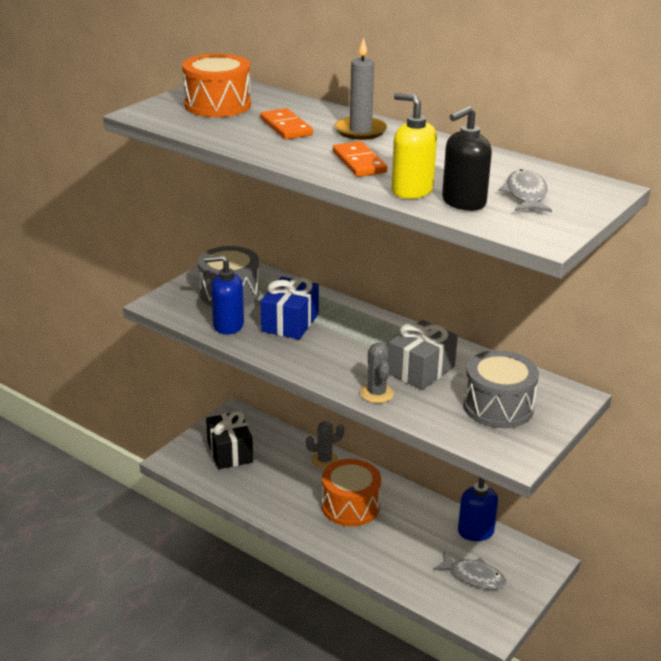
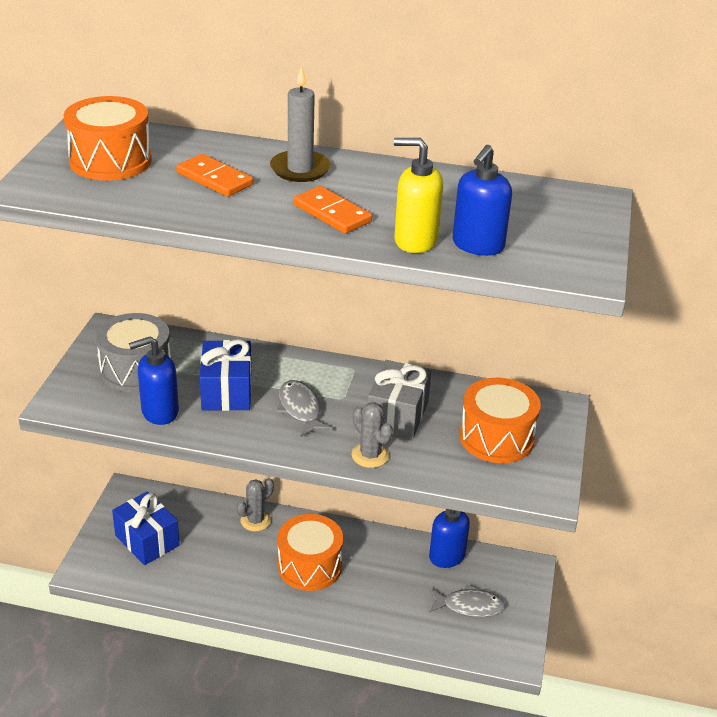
camera: 25 degrees left, 5 degrees up
black gift [206,411,253,469] -> blue gift [112,491,180,565]
black soap dispenser [442,106,492,211] -> blue soap dispenser [453,145,512,256]
grey drum [463,350,539,428] -> orange drum [459,377,541,463]
grey fish [499,169,552,212] -> grey fish moved to [277,380,333,437]

